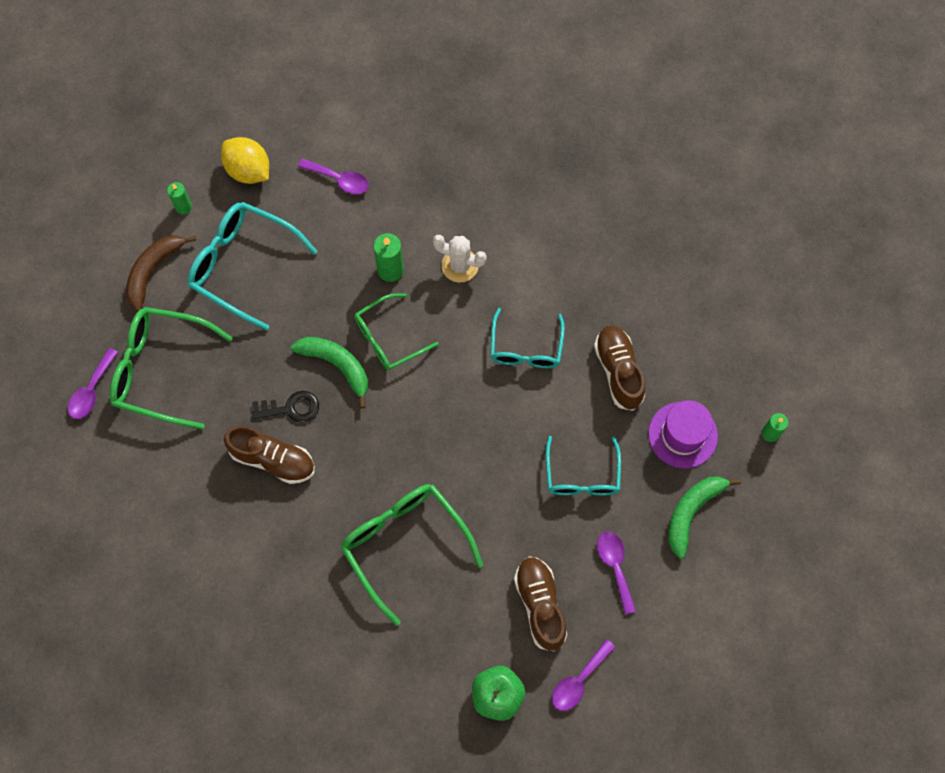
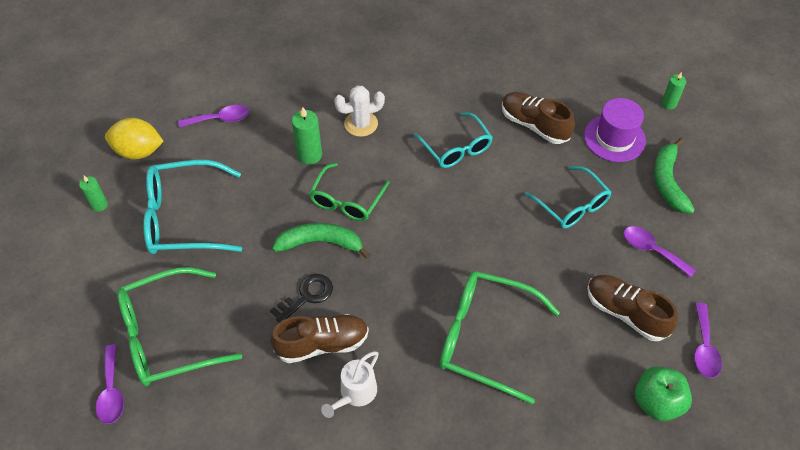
camera: 35 degrees left, 15 degrees down
brown banana [126,235,197,312] -> none
none -> white watering can [321,351,379,418]

